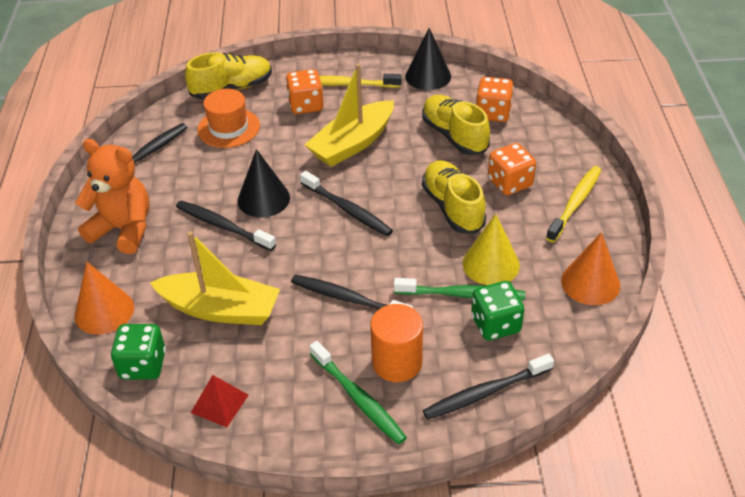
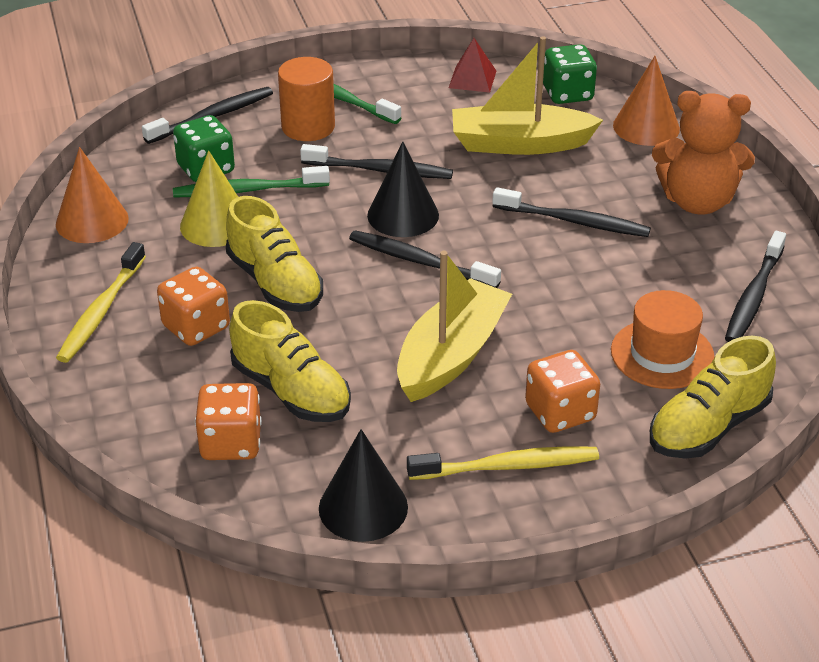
camera: 165 degrees right, 5 degrees down
black cone [237,149,290,218] -> black cone moved to [367,142,439,237]

